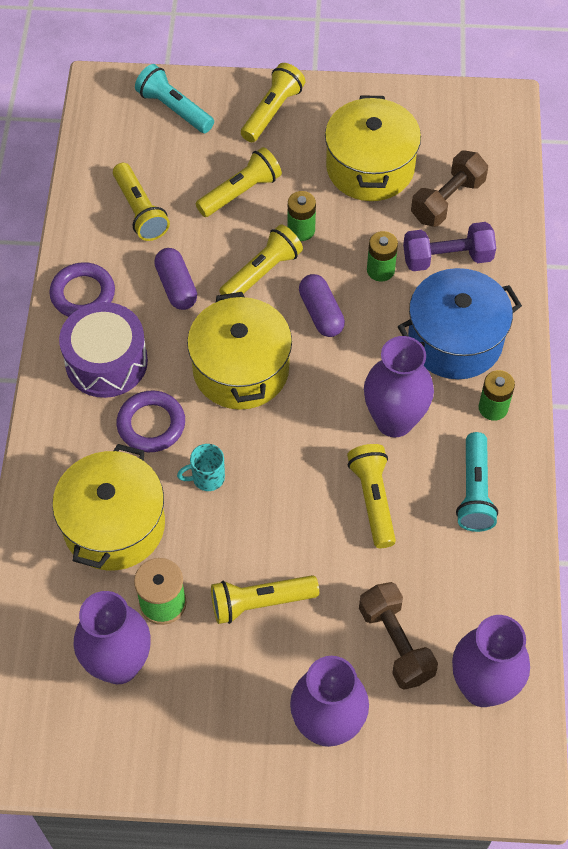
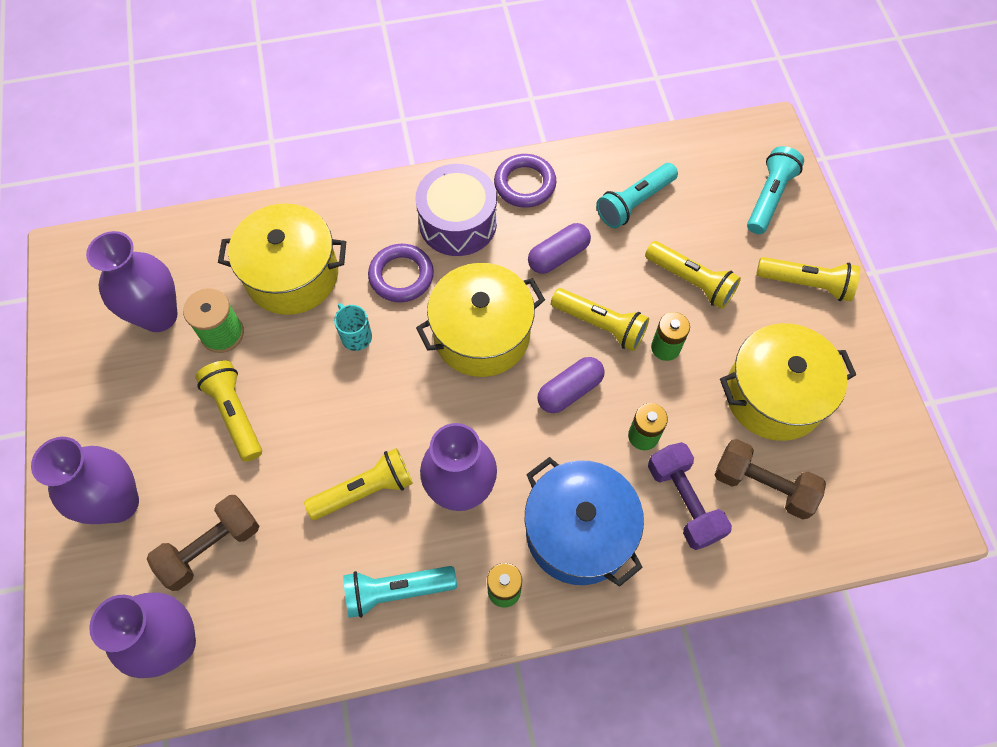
camera: 75 degrees right, 5 degrees up
yellow flashlight [113,163,170,241] -> turquoise flashlight [596,163,678,228]

